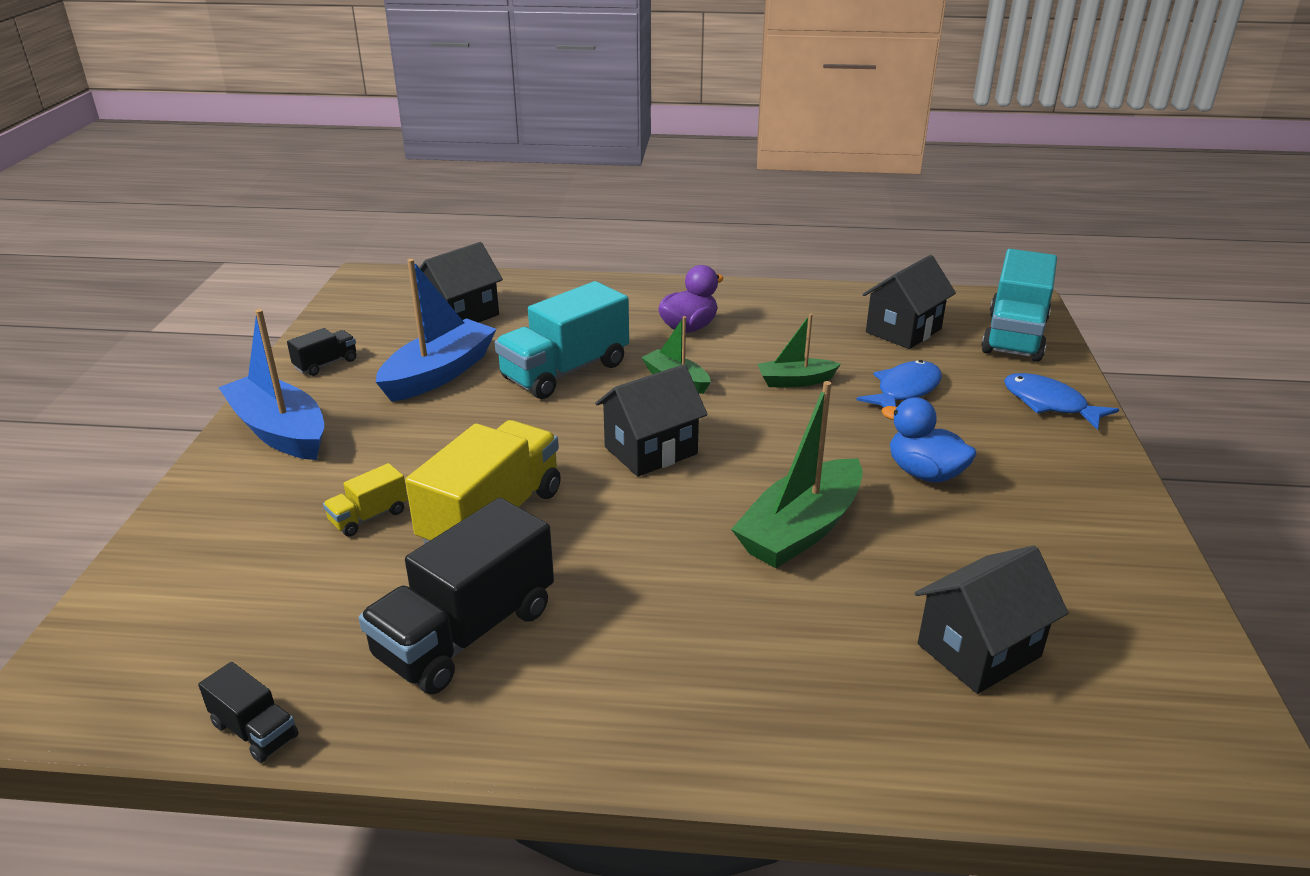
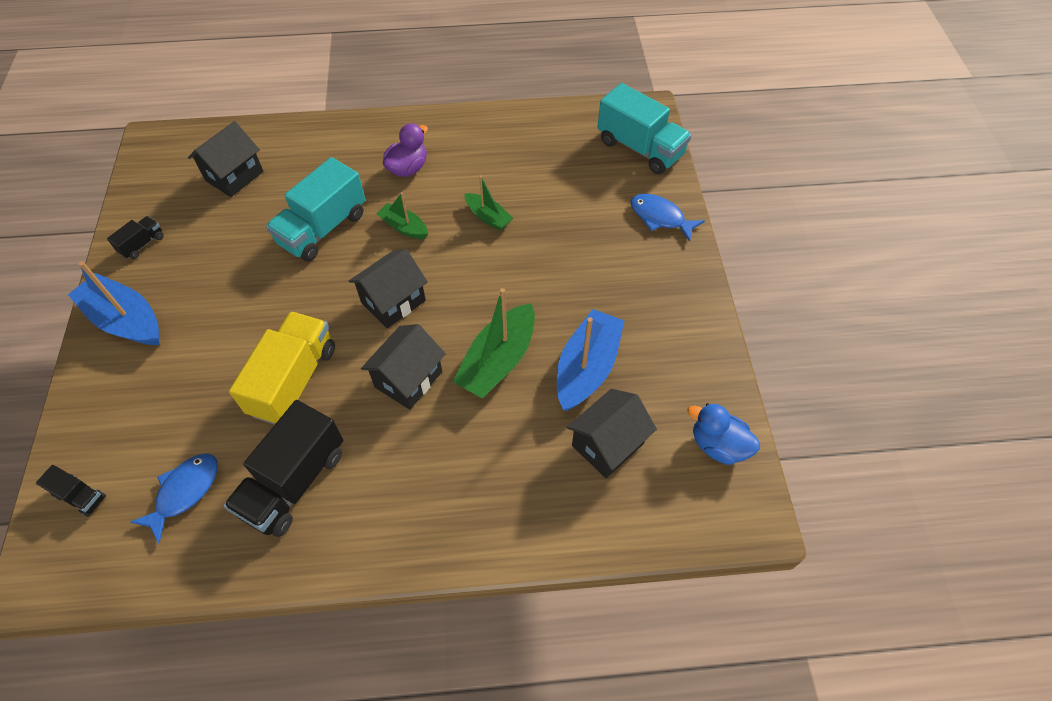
camera: 10 degrees left, 25 degrees up
black truck [198,662,299,763] -> black truck moved to [36,465,106,517]
yellow truck [323,463,408,537] -> none
blue boat [376,259,497,402] -> blue boat moved to [557,309,624,411]
green boat [757,313,841,387] -> green boat turned 120 degrees counterclockwise [464,175,513,231]
blue fish [857,360,942,407] -> blue fish moved to [130,453,218,544]
black house [862,255,956,349] -> black house moved to [361,324,446,410]
blue duck [881,397,977,482] -> blue duck moved to [687,403,760,465]
turquoise truck [981,249,1057,362] -> turquoise truck turned 60 degrees counterclockwise [597,83,691,174]

